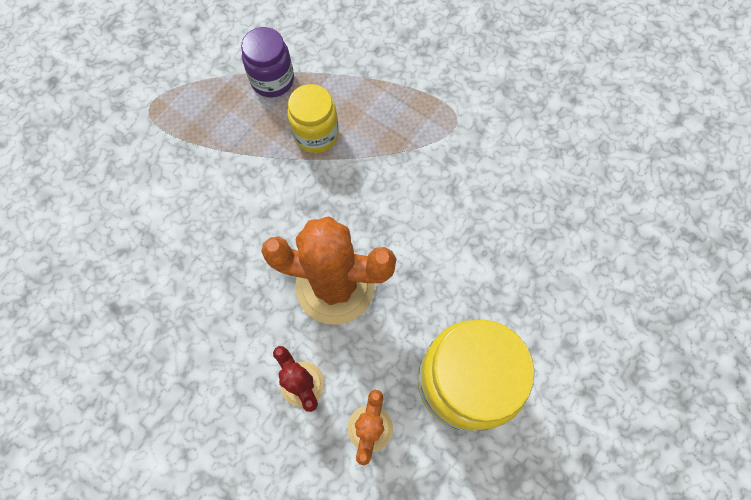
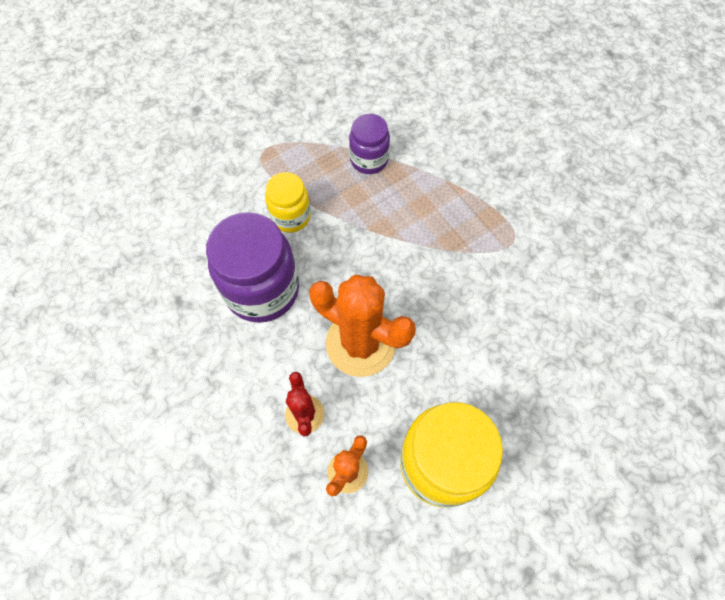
camera: 20 degrees right, 5 degrees down
yellow jar [287,84,339,153] -> yellow jar moved to [265,172,311,233]
none -> purple jar [206,212,299,323]

